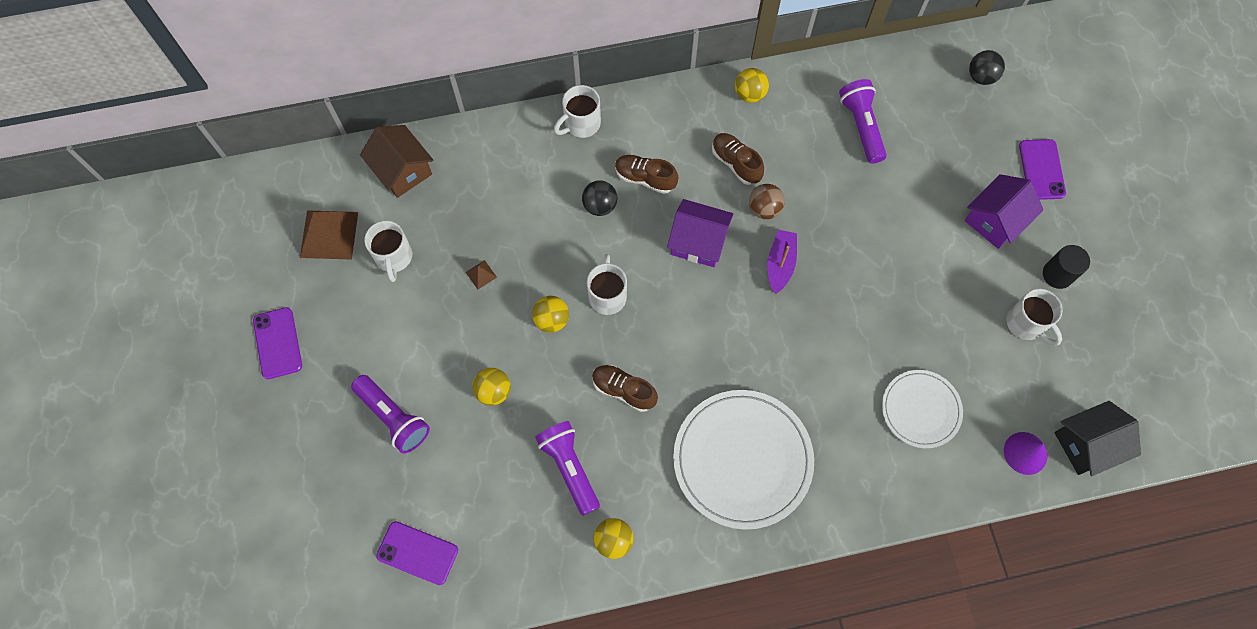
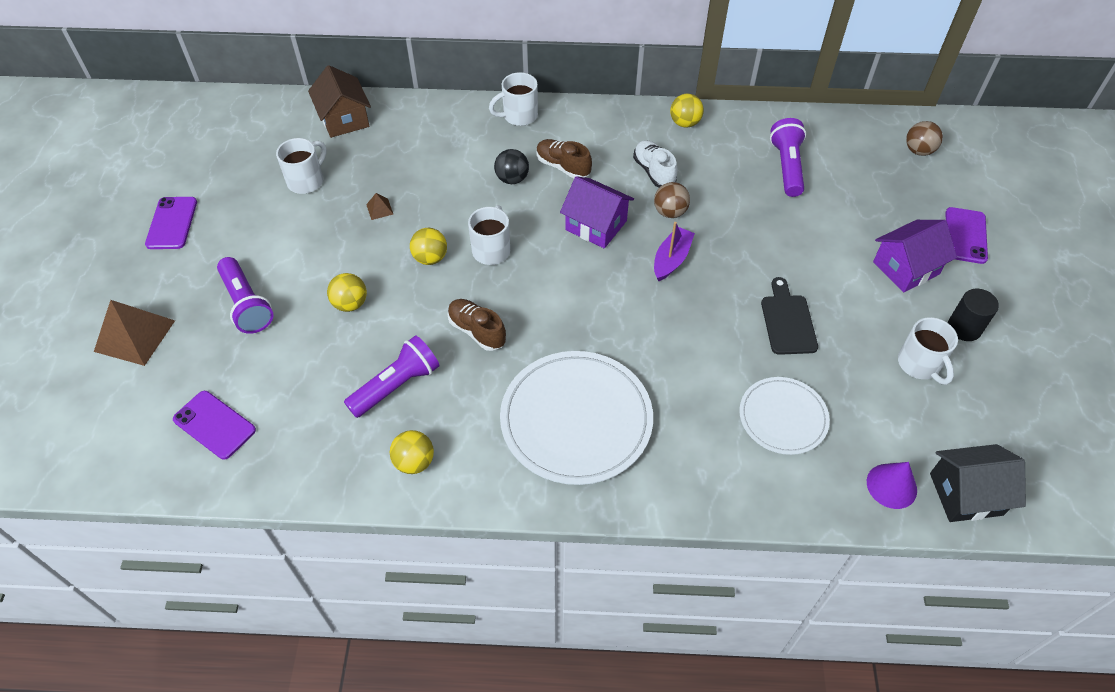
camera: 15 degrees right, 15 degrees down
brown pyramid [300,210,358,260] -> brown pyramid moved to [94,300,175,366]
white mug [364,220,412,282] -> white mug turned 150 degrees counterclockwise [276,138,327,194]
purple flashlight [535,421,600,516] -> purple flashlight turned 60 degrees clockwise [344,335,439,418]
brown shoe [712,133,764,185] -> white shoe [633,140,678,188]
black ball [969,50,1005,85] -> brown ball [906,121,943,156]
none -> black cutting board [761,277,818,355]

